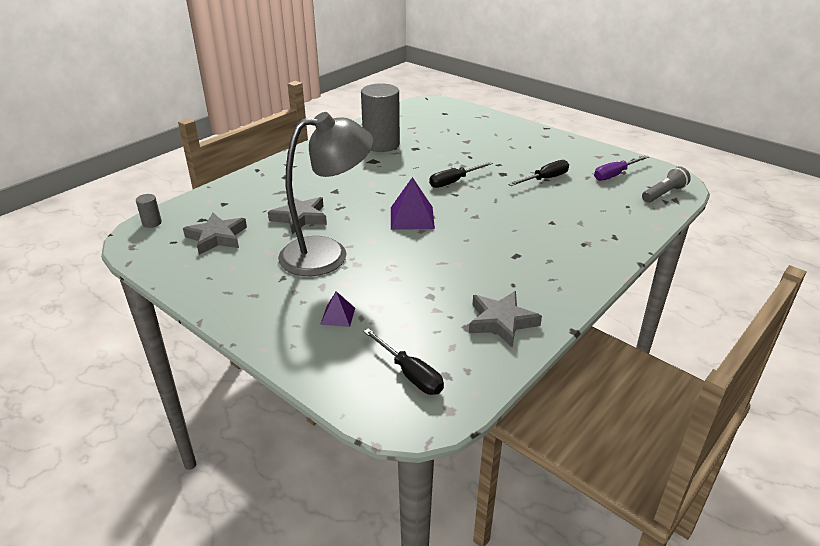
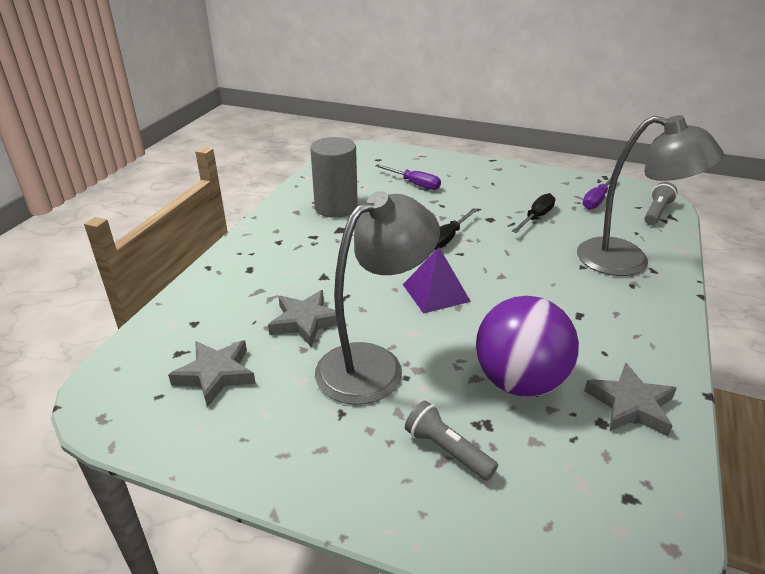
camera: 20 degrees left, 0 degrees up
grey cylinder [136,194,162,228] -> none
purple pyramid [320,291,355,327] -> grey flashlight [405,401,498,481]
black screwdriver [363,328,444,395] -> none
none -> purple screwdriver [375,164,441,190]
none -> purple ball [476,296,579,397]
none -> grey lamp [577,115,724,276]

